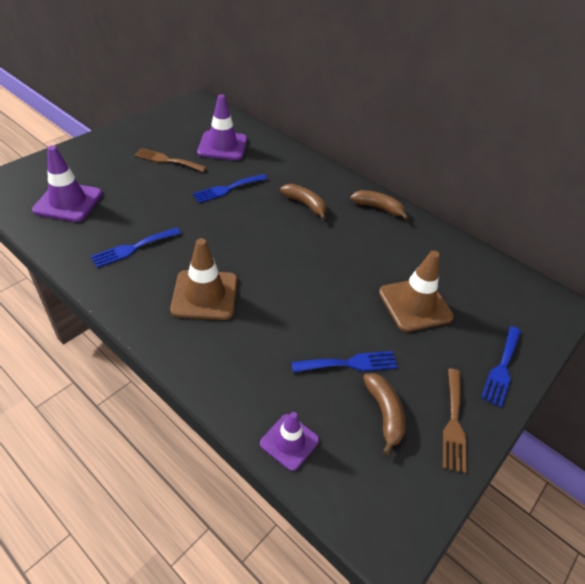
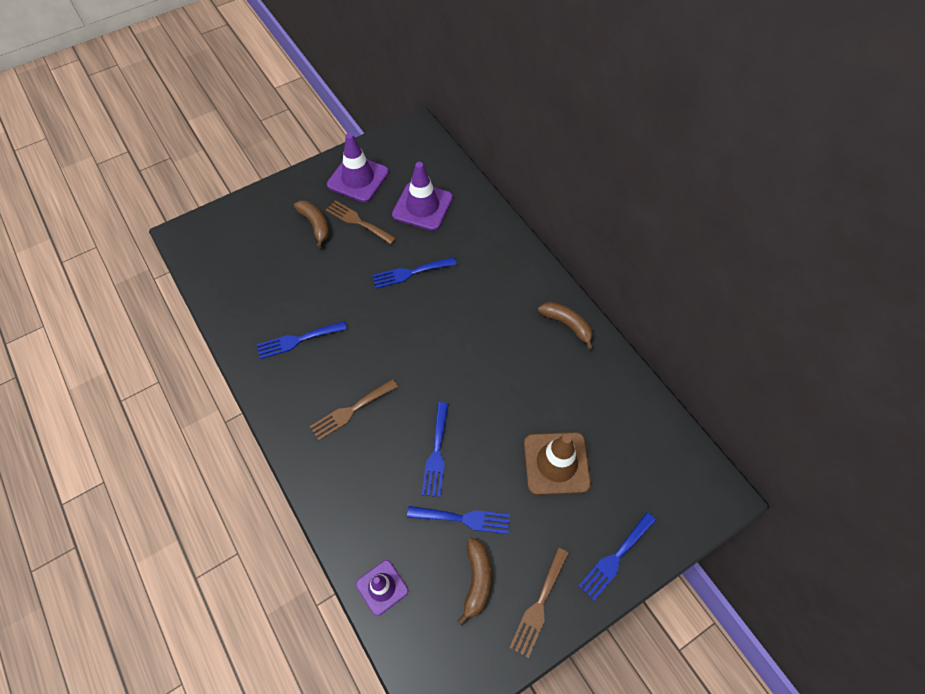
camera: 20 degrees right, 15 degrees up
purple traffic cone [32,146,102,222] -> purple traffic cone moved to [327,133,389,202]
brown traffic cone [170,238,237,320] -> brown fork [310,379,398,441]
brown banana [280,184,326,220] -> brown banana moved to [294,200,329,248]
none -> blue fork [422,402,449,497]

